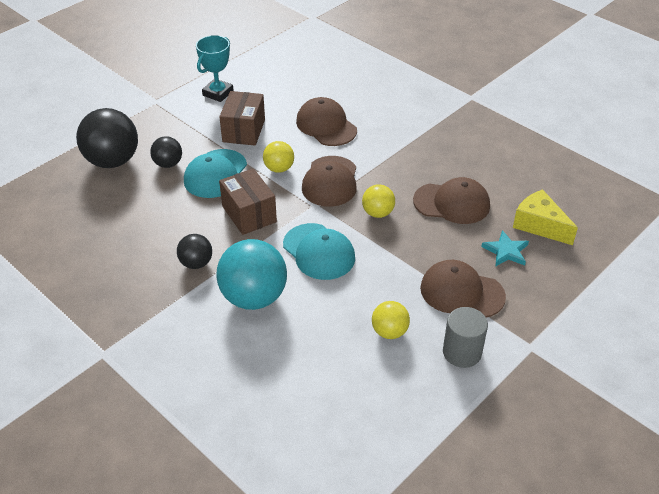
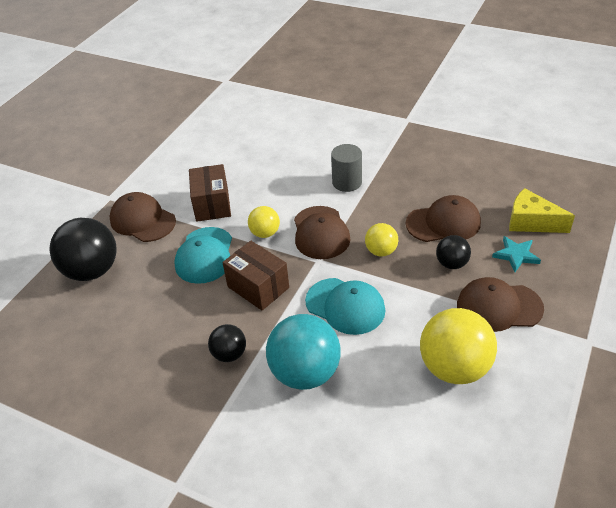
camera: 15 degrees left, 0 degrees up
black ball [150,136,182,168] -> black ball moved to [436,235,471,269]
turquoise trophy [196,35,234,102] -> none
brown cap [296,97,357,146] -> brown cap moved to [109,192,176,242]
yellow ball [372,301,410,339] -> yellow ball [420,308,497,384], size x1.89
grey cylinder [443,307,488,368] -> grey cylinder moved to [331,144,362,192]

